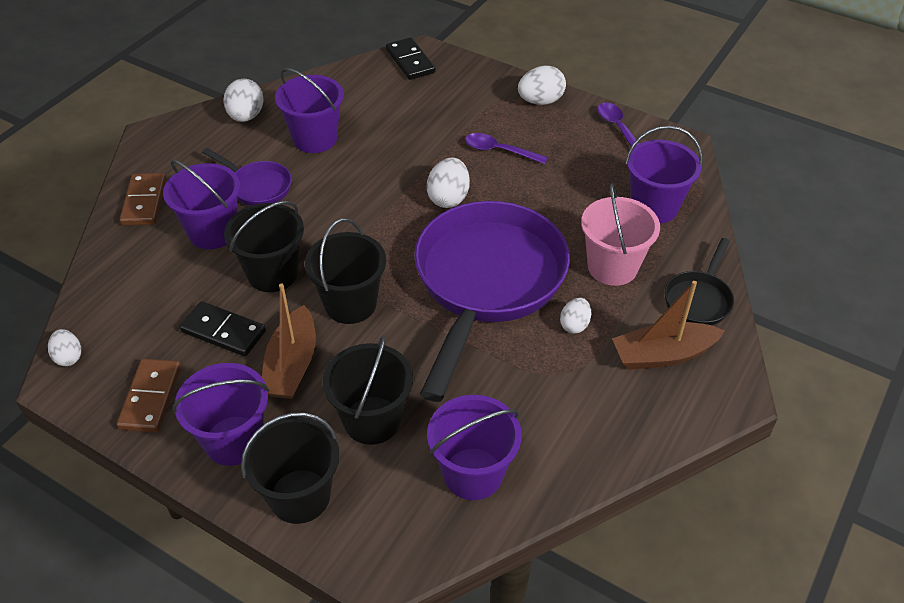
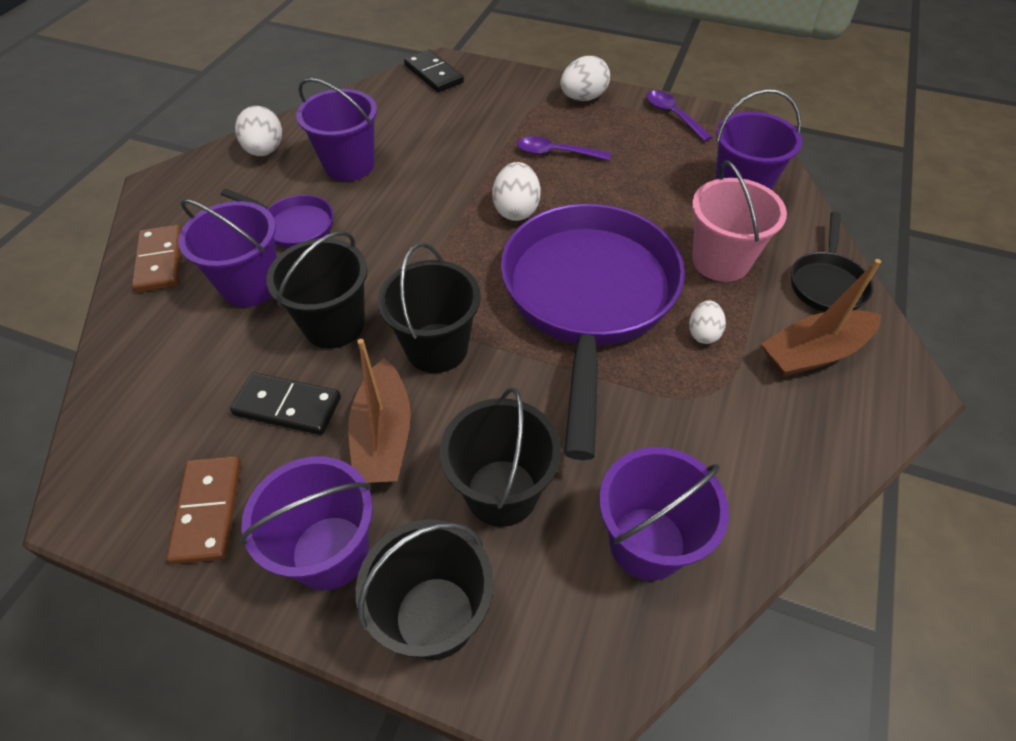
camera: 10 degrees left, 5 degrees up
white egg [48,329,81,366] -> none

